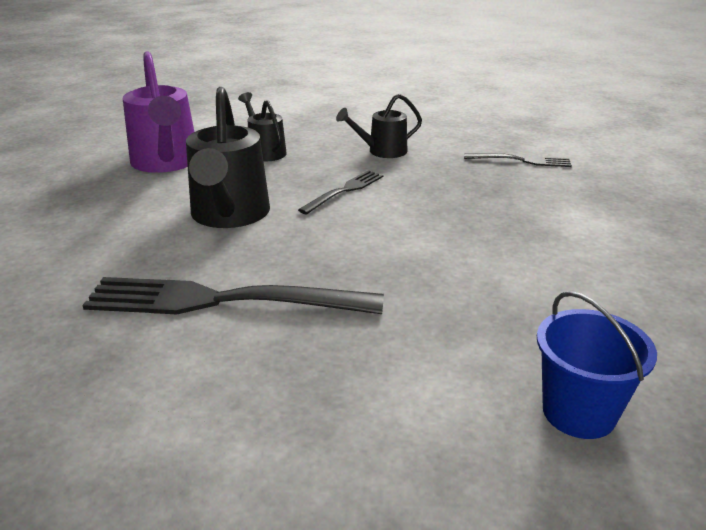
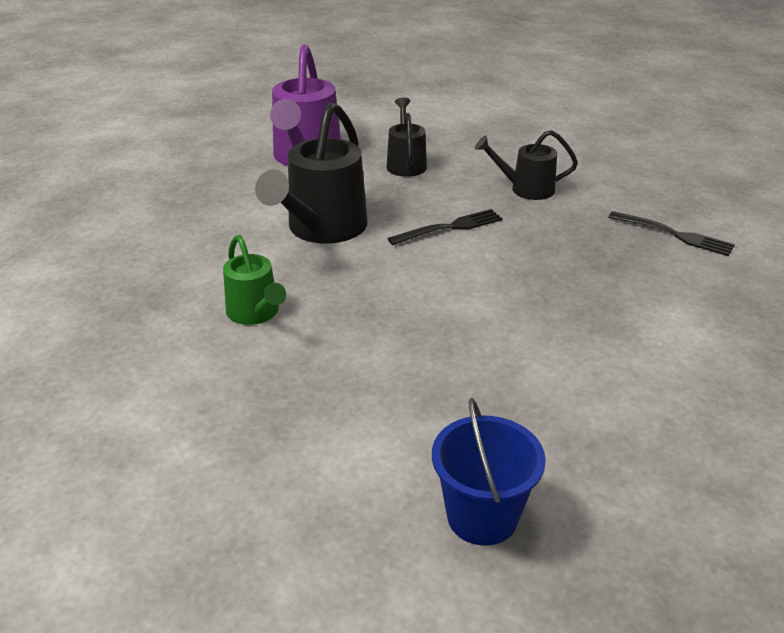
camera: 25 degrees right, 5 degrees up
black fork [82,277,384,314] -> green watering can [223,235,286,325]

